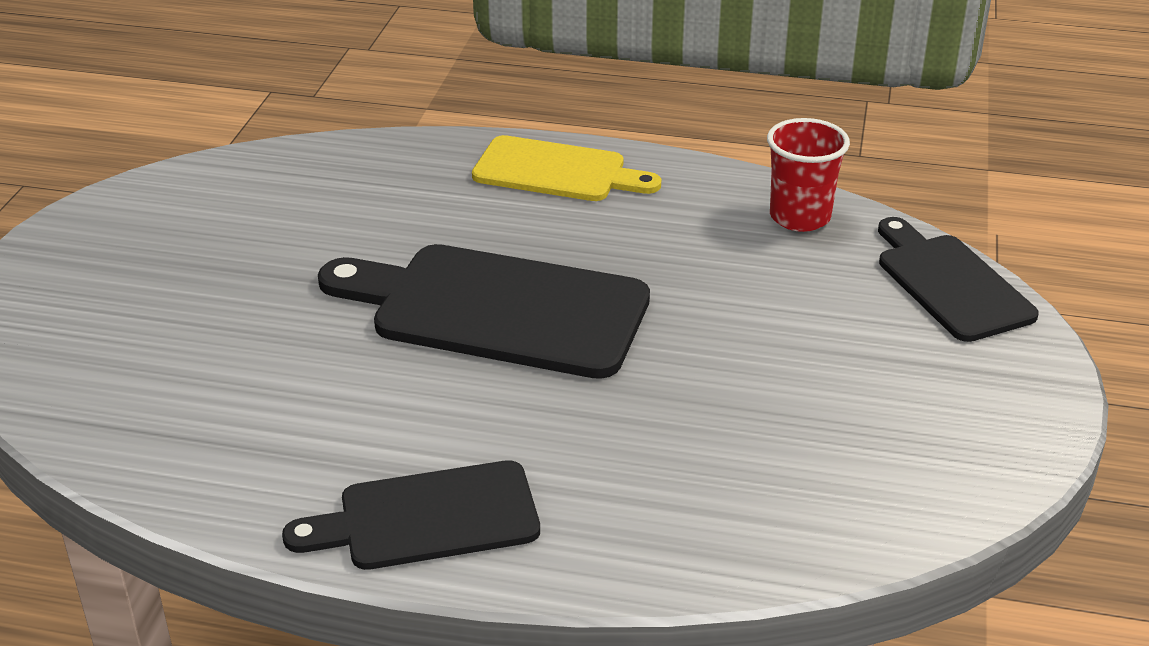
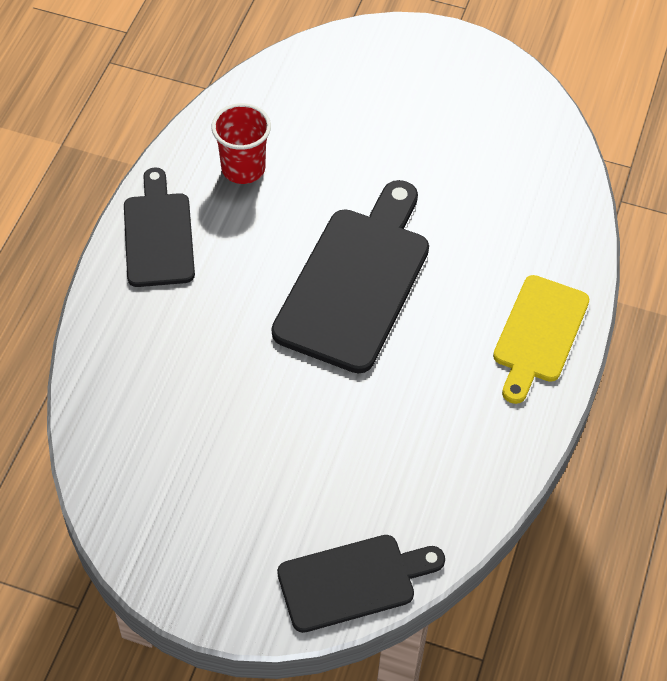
camera: 95 degrees right, 20 degrees up
red cup [767,118,850,232] -> red cup moved to [211,103,271,184]

